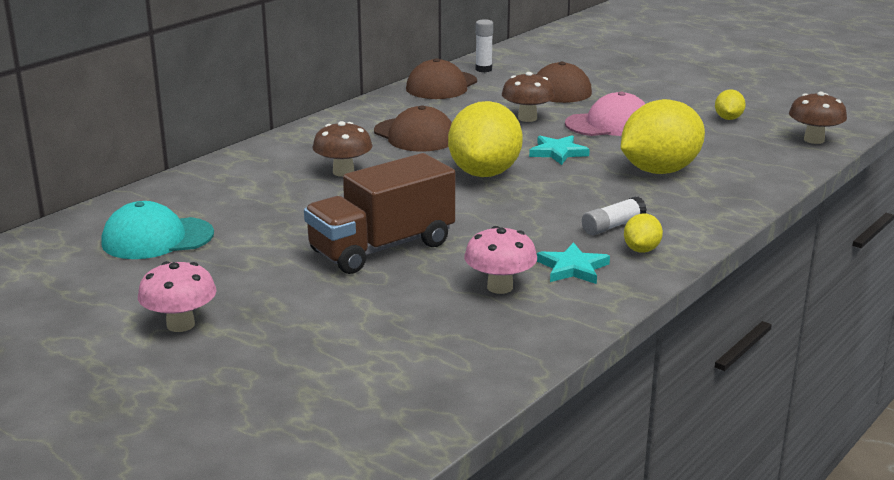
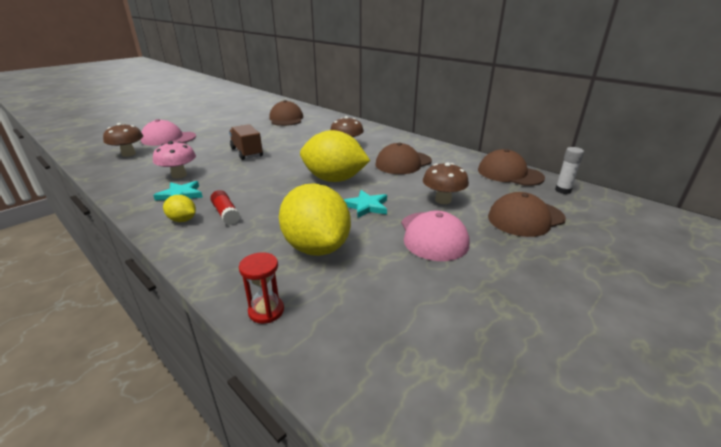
camera: 95 degrees right, 5 degrees up
turquoise cap [101,201,214,259] -> brown cap [269,100,303,126]
pink mushroom [138,261,217,332] -> none
brown truck [304,153,455,274] -> brown truck [229,124,263,160], size x0.65
white glue stick [582,196,647,235] -> red glue stick [210,190,240,225]
yellow lemon [715,90,746,120] -> none
brown mushroom [789,92,847,144] -> brown mushroom moved to [103,123,143,157]
none -> pink cap [141,119,196,146]
none -> red hourglass [239,252,284,324]

